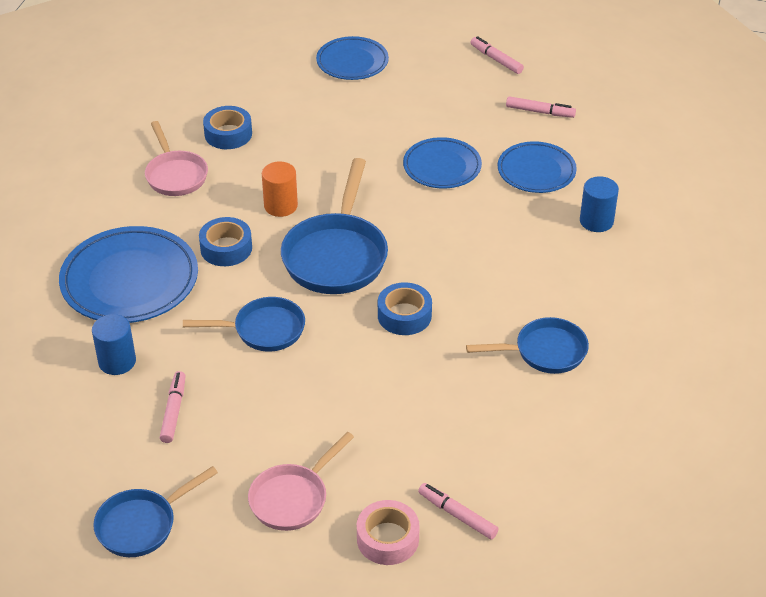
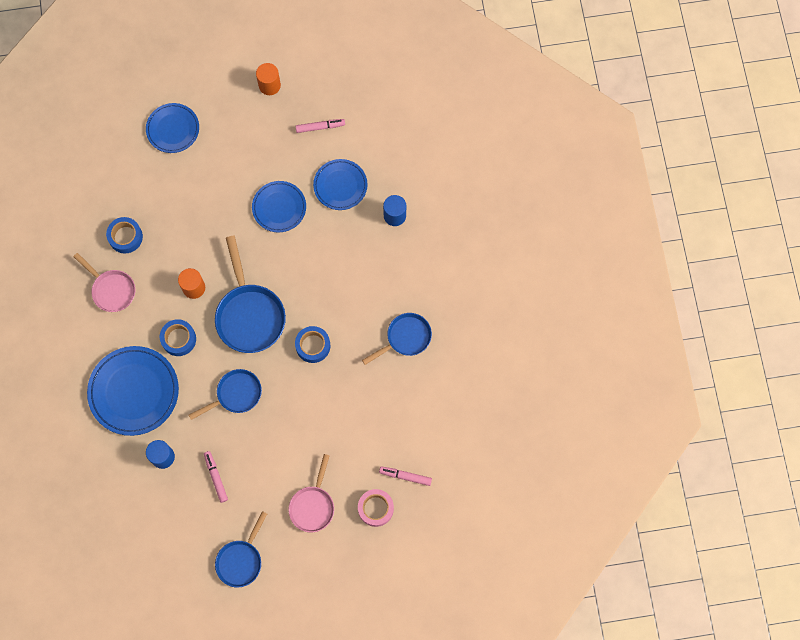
camera: 25 degrees left, 30 degrees up
pink marker [471,36,524,74] -> orange cylinder [256,63,281,95]

